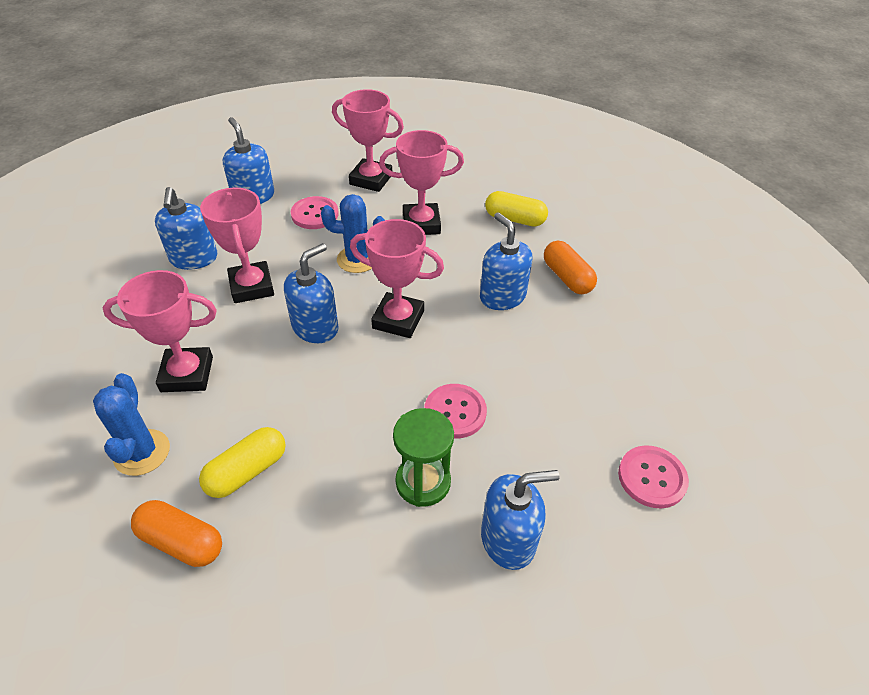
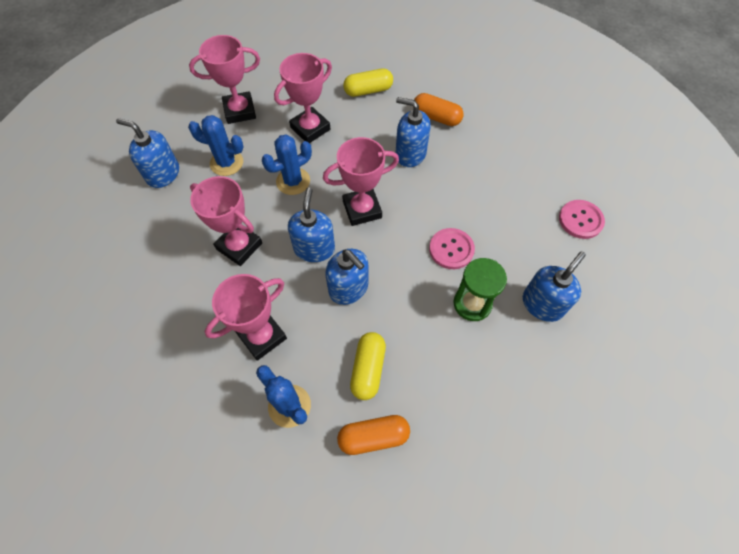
camera: 35 degrees left, 15 degrees up
blue soap dispenser [155,187,217,270] -> blue soap dispenser moved to [325,249,369,305]
pink button [291,196,339,229] -> blue cactus [188,115,243,176]

